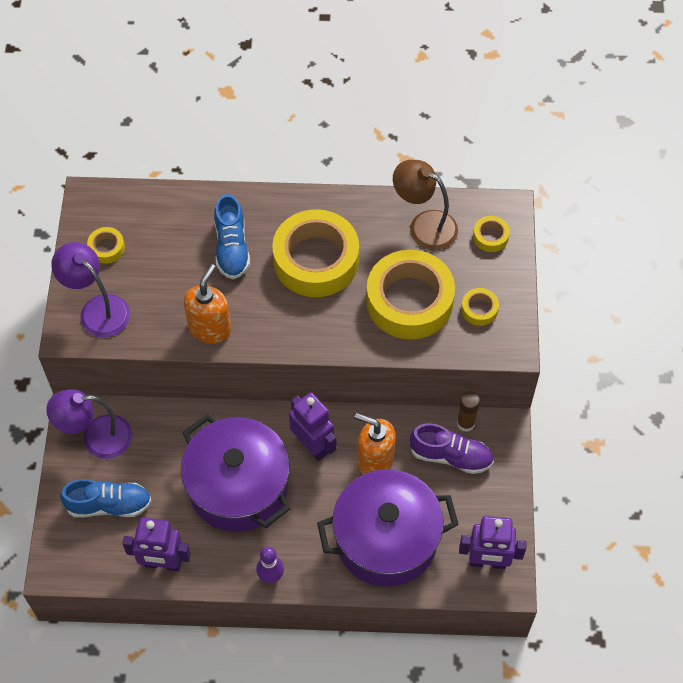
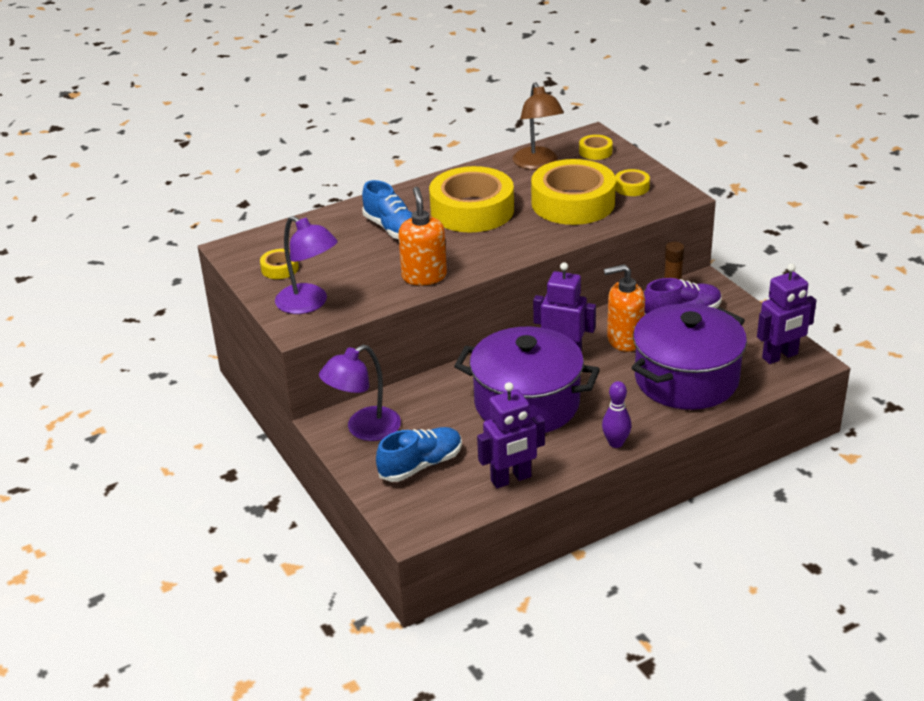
camera: 30 degrees left, 25 degrees down
purple lamp [51,242,130,337] -> purple lamp turned 150 degrees counterclockwise [275,216,338,314]
brown lamp [393,160,458,250] -> brown lamp turned 105 degrees counterclockwise [513,82,564,170]

